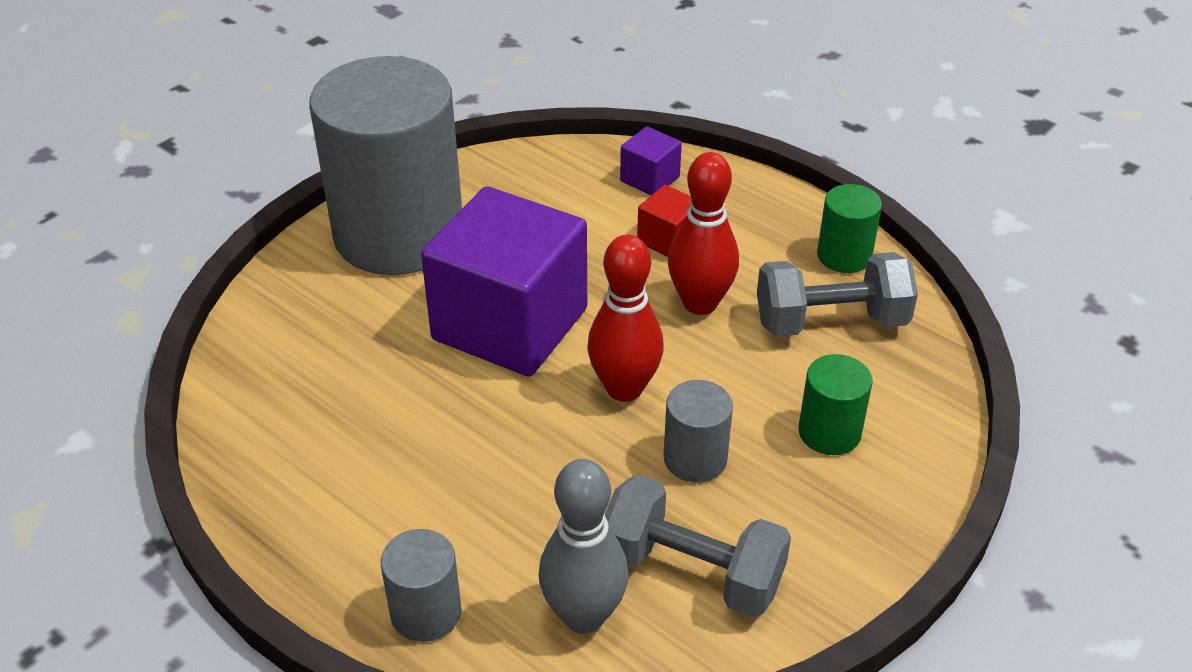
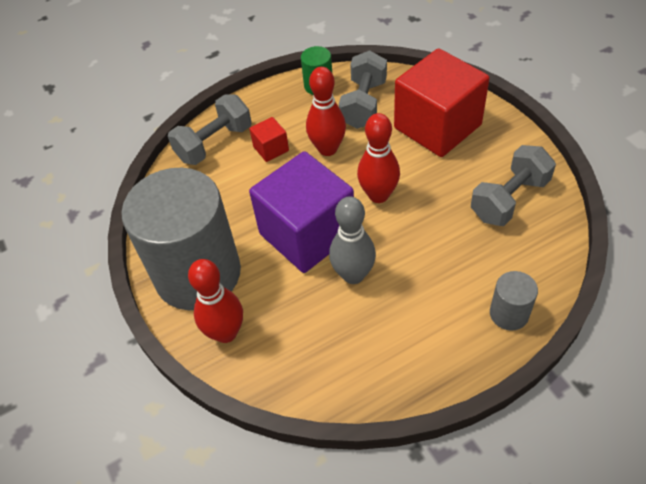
camera: 65 degrees left, 10 degrees up
grey bowling pin [539,459,629,634] -> grey bowling pin moved to [329,196,376,284]
purple cube [620,126,682,195] -> grey dumbbell [168,94,252,165]
grey cylinder [663,380,733,483] -> none
green cylinder [799,354,873,455] -> red cube [394,48,490,157]
none -> red bowling pin [188,259,243,343]

